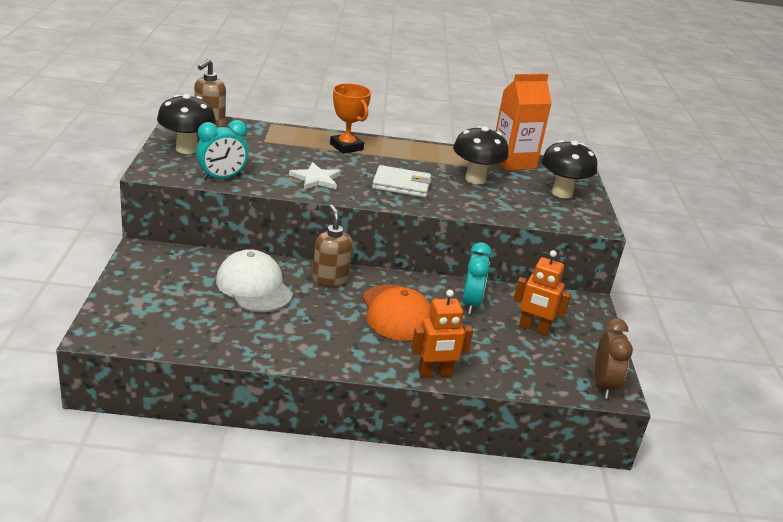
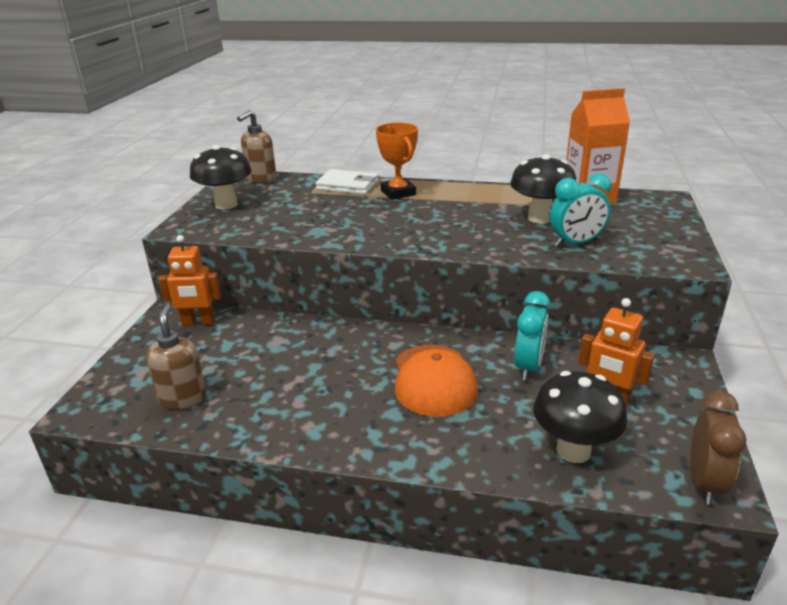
camera: 15 degrees right, 0 degrees up
turquoise clock [196,120,249,180] -> turquoise clock moved to [549,173,611,247]
white cap [216,249,293,312] -> none
white star [289,162,341,190] -> none
brown soap dispenser [313,205,353,287] -> brown soap dispenser moved to [146,304,206,410]
white wallet [372,165,432,198] -> white wallet moved to [315,169,379,195]
orange robot [411,290,473,378] -> orange robot moved to [158,235,221,326]
black mushroom [541,140,597,198] -> black mushroom moved to [533,371,628,463]

